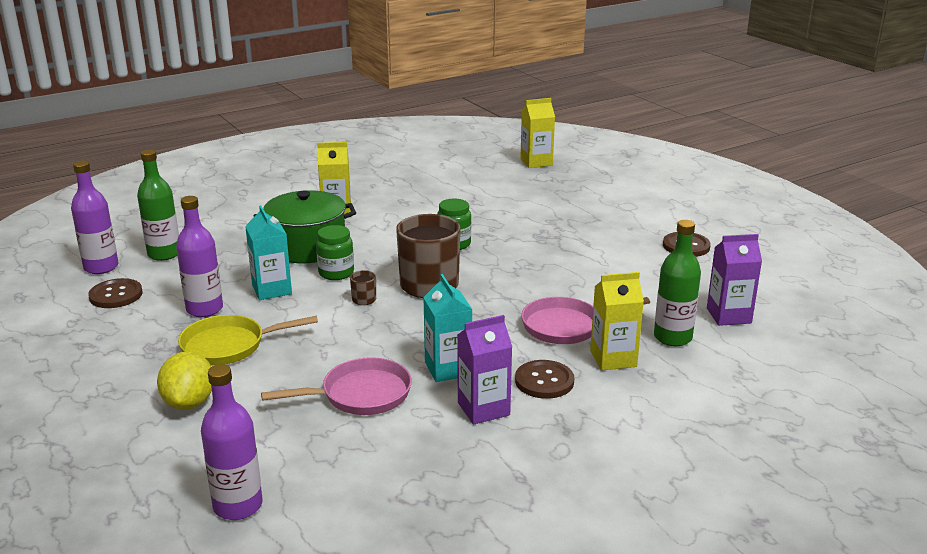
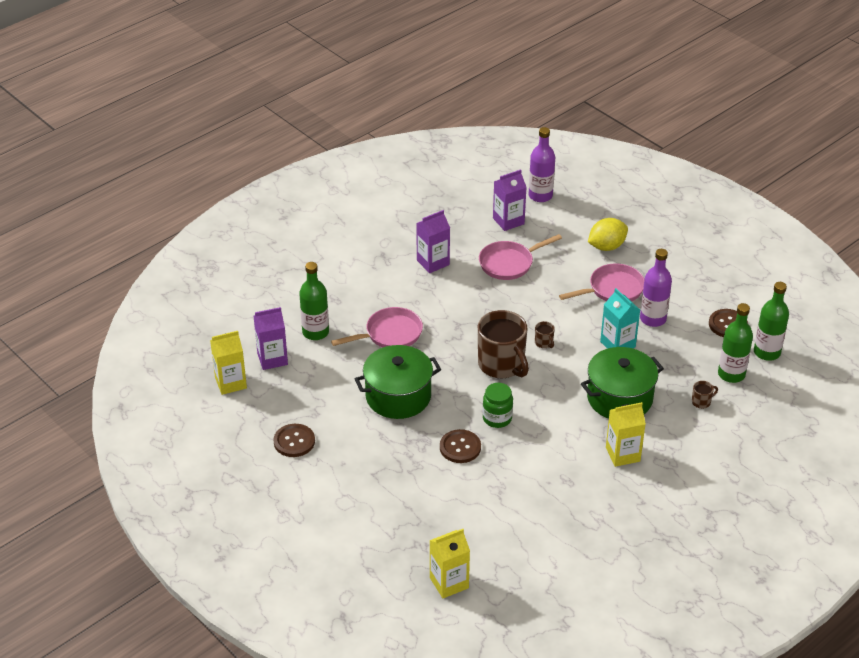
camera: 170 degrees right, 15 degrees up
purple bottle [71,161,119,274] -> green bottle [754,282,789,361]
yellow lemon [157,351,212,410] -> yellow lemon turned 75 degrees clockwise [588,218,628,251]
yellow pan [178,315,318,365] -> pink pan [559,264,644,302]
green jar [316,225,354,280] -> none
turquoise carton [423,274,472,382] -> none
brown button [515,360,574,399] -> brown button moved to [440,429,481,463]
yellow carton [590,272,644,371] -> yellow carton moved to [210,331,247,395]
none -> green pot [355,345,441,419]
none -> purple carton [493,169,527,231]
none -> brown mug [692,381,718,409]

